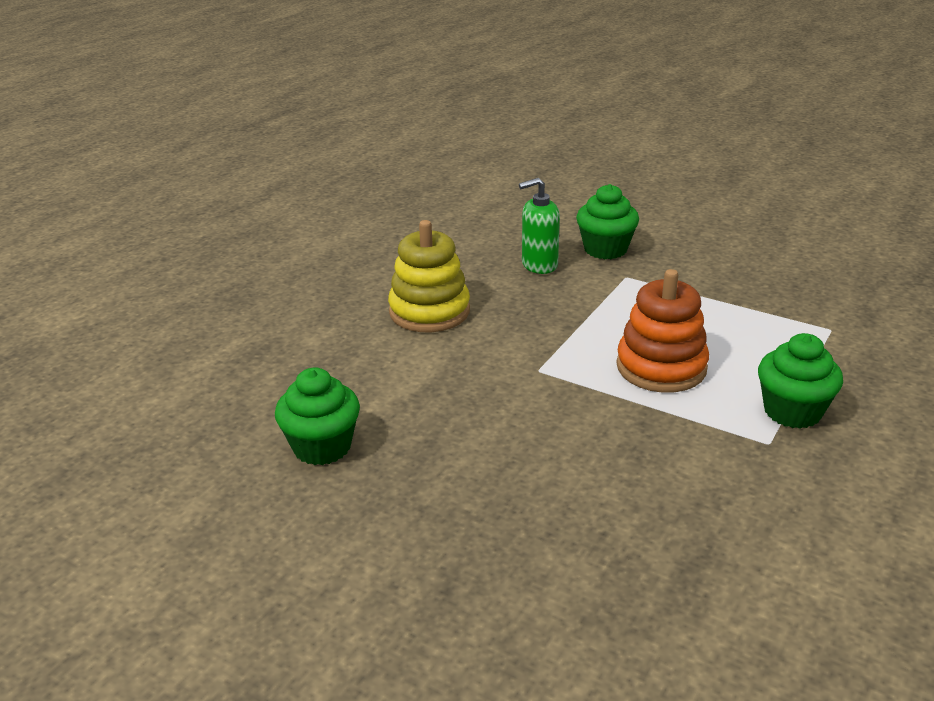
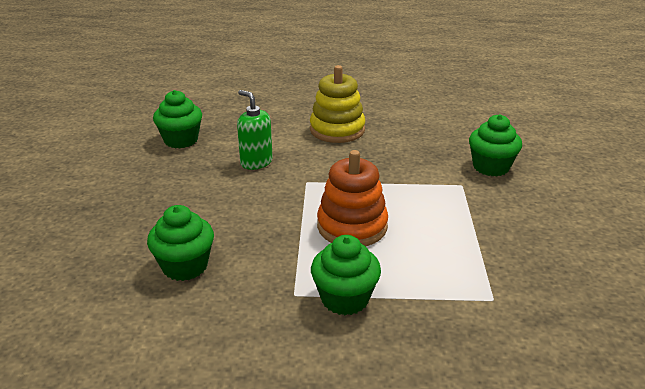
camera: 60 degrees right, 0 degrees up
green soap dispenser [519,178,560,274] -> green soap dispenser moved to [237,90,273,170]
none -> green cupcake [147,205,214,281]

